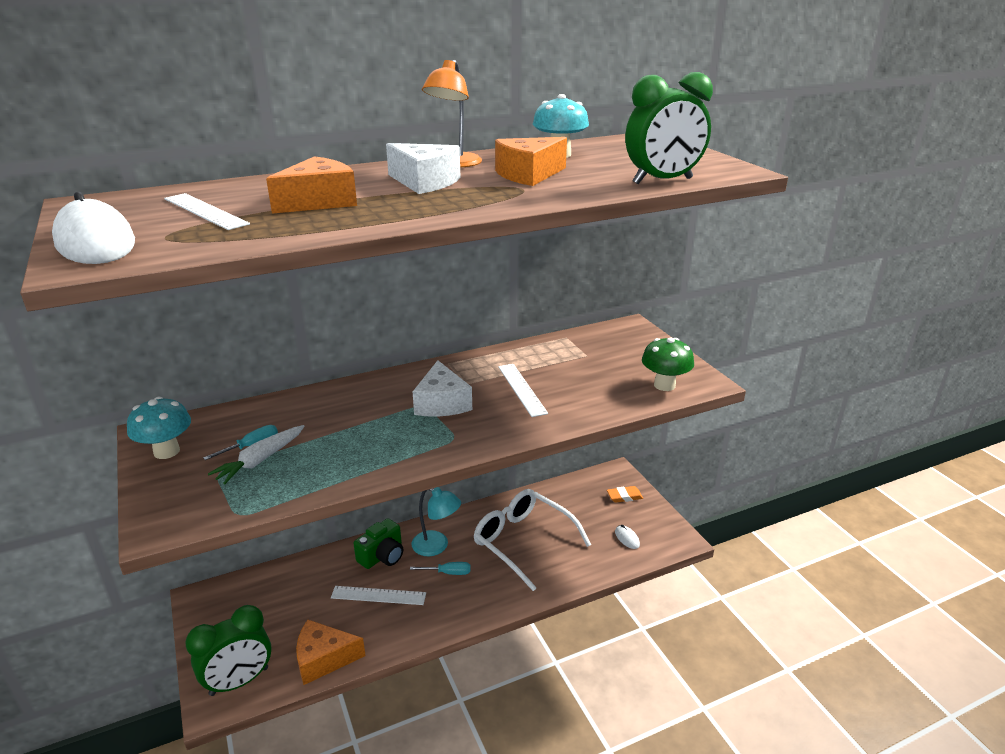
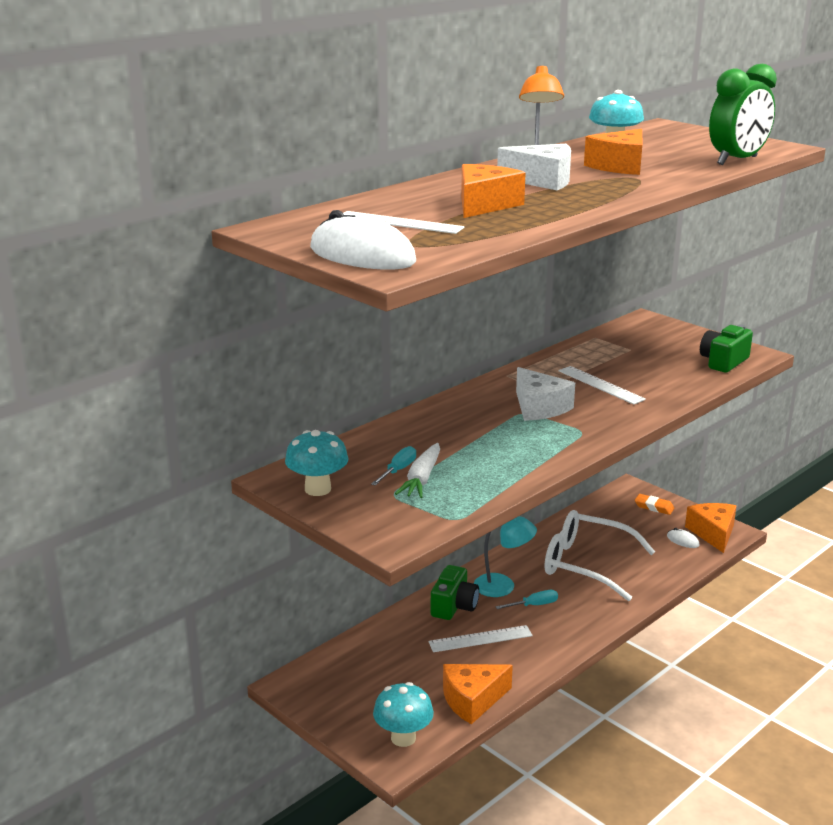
camera: 20 degrees left, 5 degrees down
green clock [185,605,271,696] -> turquoise mushroom [373,682,434,747]
orange eraser [607,486,643,503] -> orange eraser turned 60 degrees clockwise [635,494,675,515]
green mushroom [642,338,694,391] -> green camera [700,324,753,373]
none -> orange cheese [685,503,736,553]

